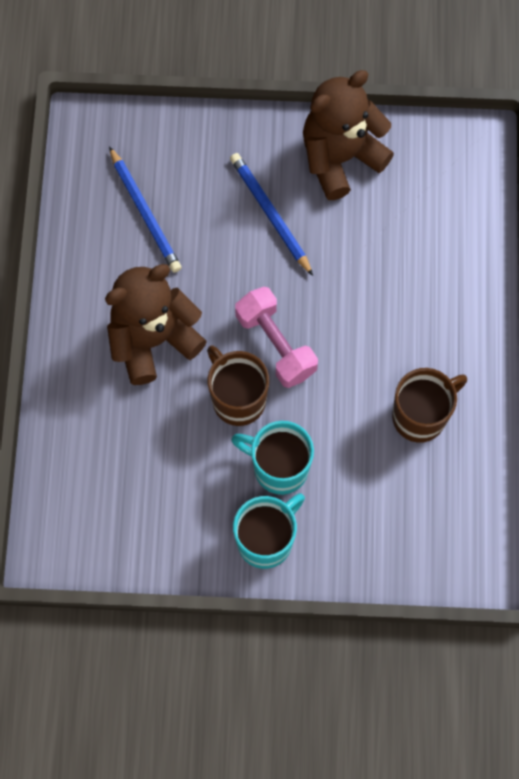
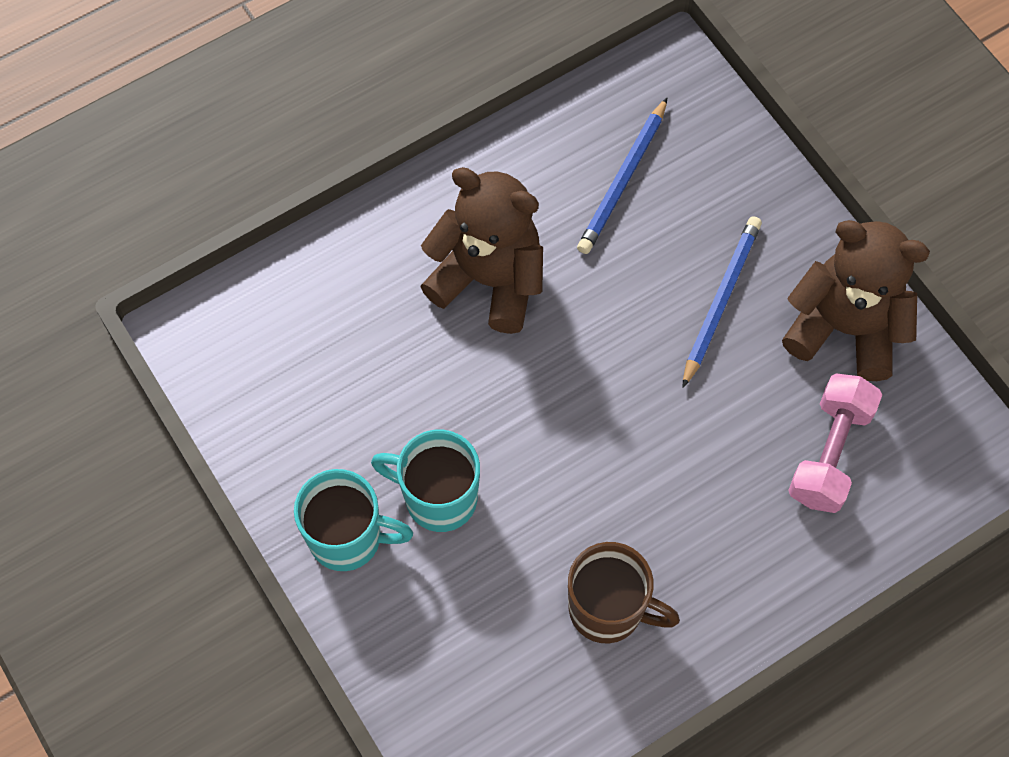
camera: 55 degrees right, 5 degrees down
brown mug [207,345,269,426] -> none
turquoise mug [231,421,314,495] -> turquoise mug turned 60 degrees counterclockwise [371,430,480,532]
pink dumbbell [235,287,318,388] -> pink dumbbell moved to [788,373,882,513]

